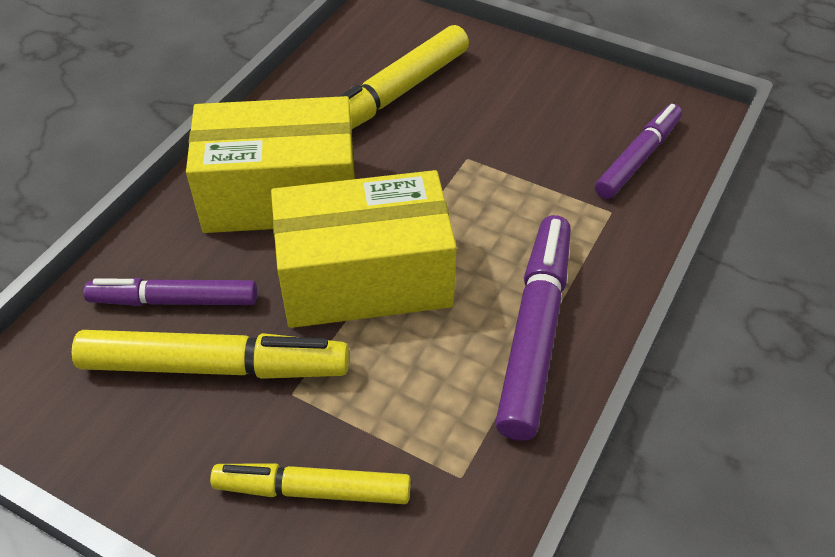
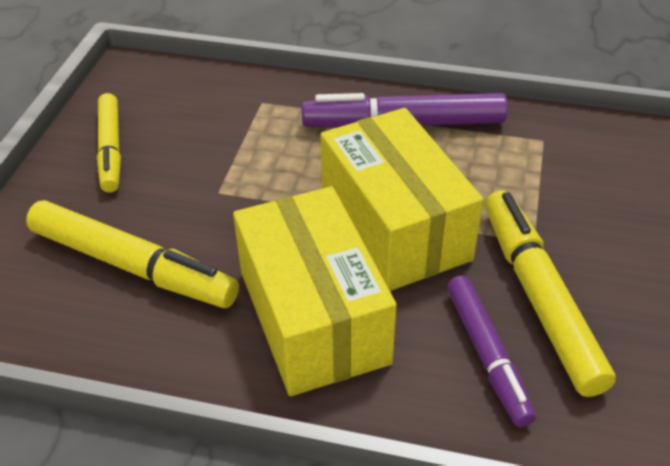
camera: 105 degrees left, 5 degrees down
yellow marker [210,463,411,504] -> yellow marker moved to [97,93,121,193]
purple marker [595,104,682,199] -> none

